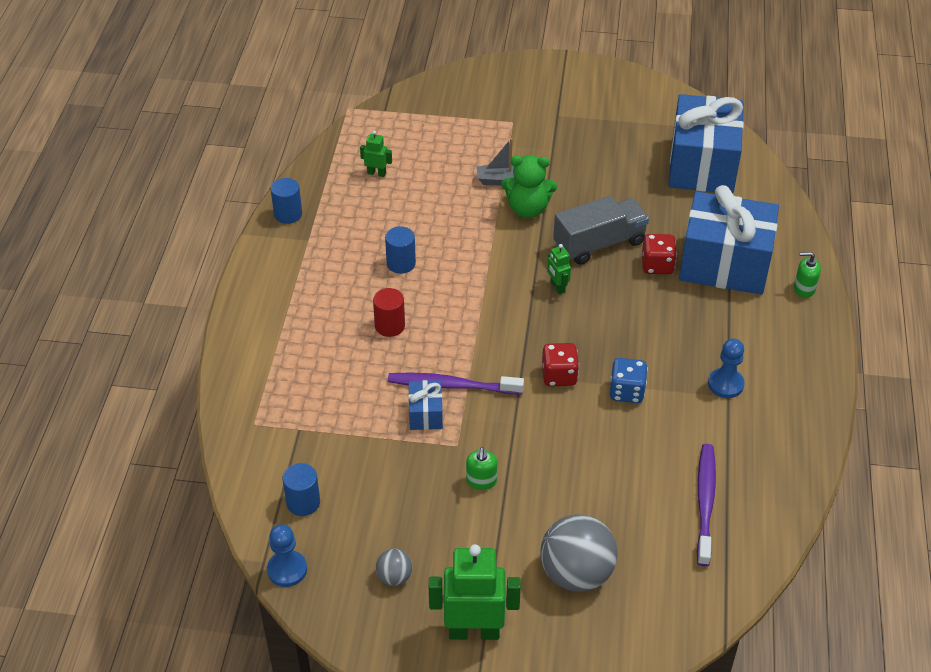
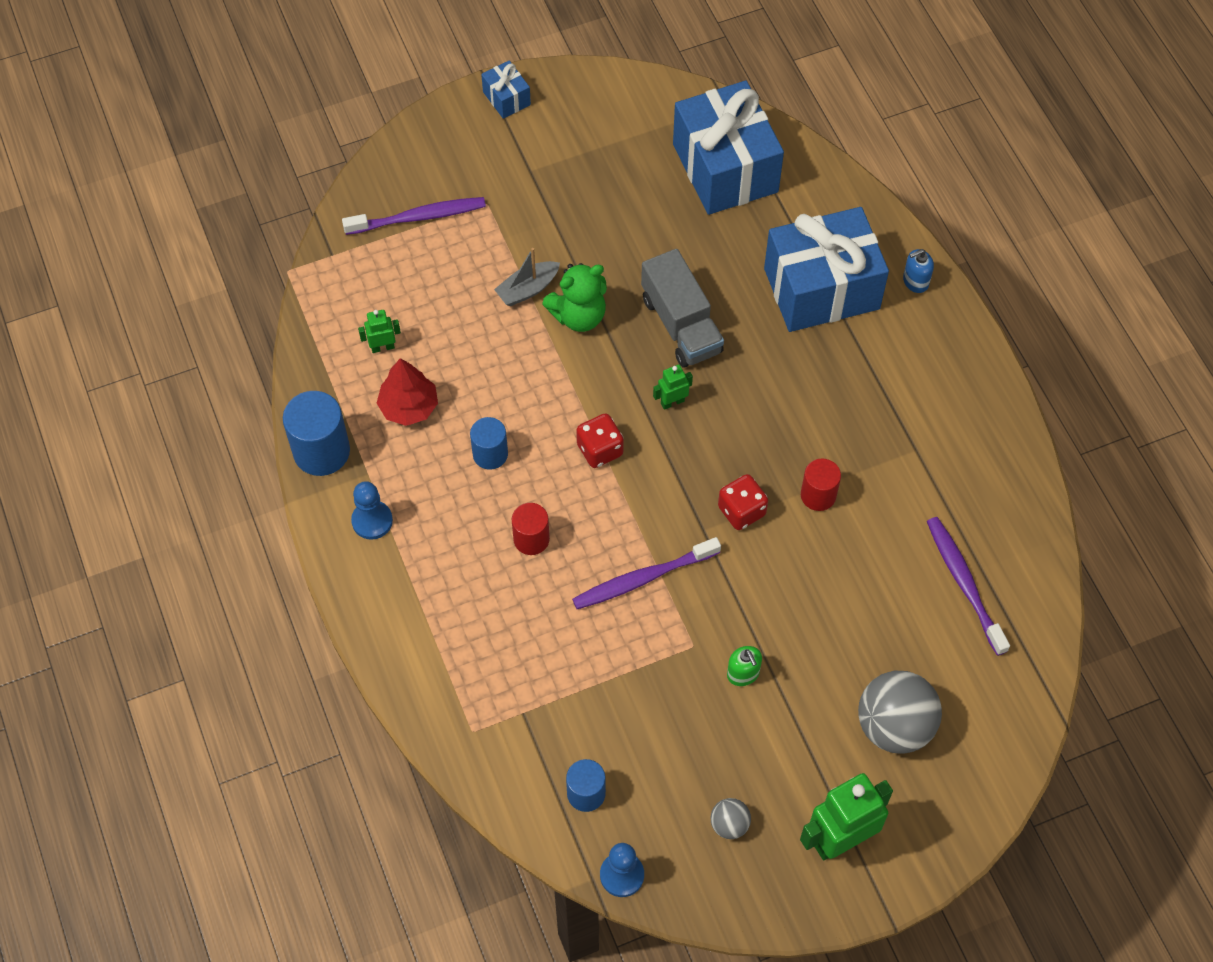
camera: 30 degrees left, 15 degrees up
blue cylinder [271,178,302,224] -> blue cylinder [283,391,350,476], size x1.61
blue gift [408,380,443,430] -> blue gift moved to [481,60,531,119]
green robot [547,244,571,294] -> green robot turned 120 degrees clockwise [653,364,693,410]
grey truck [553,196,649,265] -> grey truck turned 120 degrees clockwise [641,249,724,367]
blue dice [610,358,648,403] -> red cylinder [801,458,841,511]
red dice [642,234,677,274] -> red dice moved to [576,413,624,468]
blue pawn [708,338,745,398] -> blue pawn moved to [351,481,393,540]
green soap dispenser [794,252,821,298] -> blue soap dispenser [903,249,934,293]
none -> purple toothbrush [342,197,486,235]
none -> red tree [377,358,438,426]

